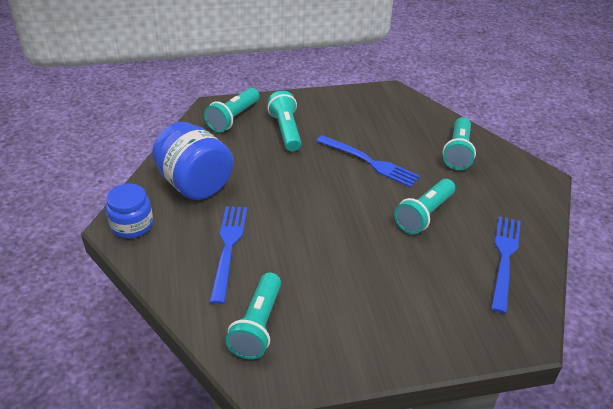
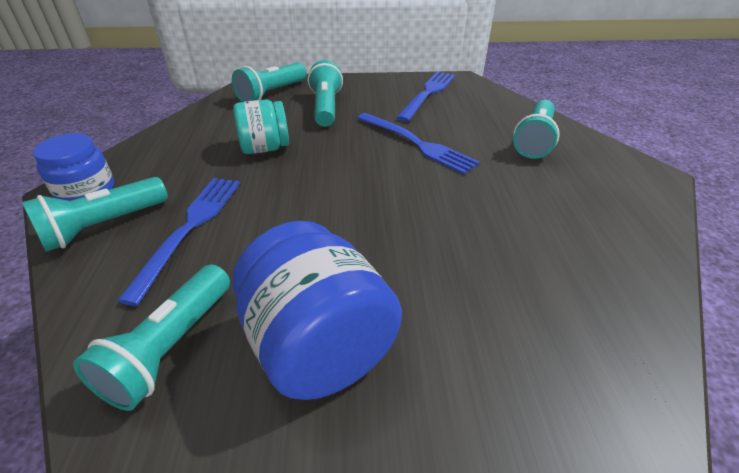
camera: 10 degrees right, 0 degrees up
blue jar [152,122,233,200] -> blue jar moved to [232,221,402,400]
turquoise flashlight [394,179,455,234] -> turquoise flashlight moved to [22,177,168,252]
blue fork [491,216,521,314] -> blue fork moved to [396,72,455,122]
none -> turquoise jar [233,99,289,154]

